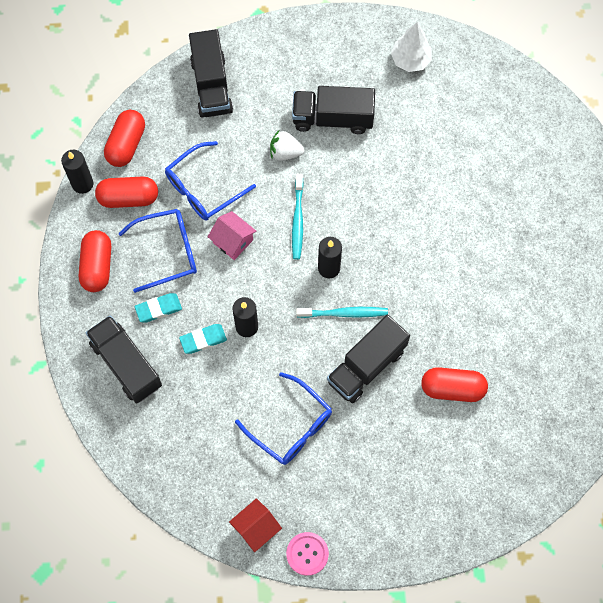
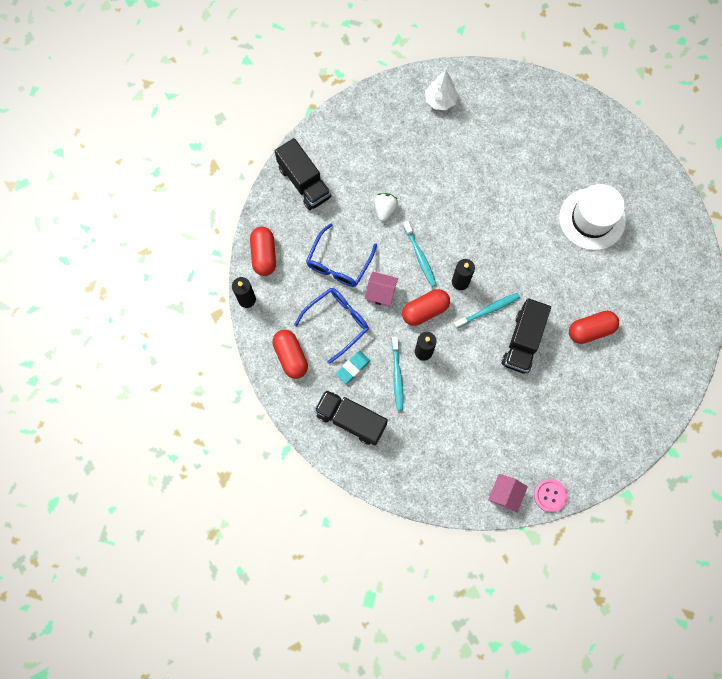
camera: 25 degrees left, 5 degrees up
red capsule [95,176,158,208] -> red capsule moved to [402,289,450,326]
turquoise eraser [179,324,227,354] -> turquoise toothbrush [392,337,404,411]
red house [229,498,282,552] -> pink house [488,474,528,513]
blue glasses [235,372,332,465] -> none
white strawberry [270,130,305,161] -> white strawberry turned 120 degrees clockwise [374,193,398,221]
black truck [292,86,375,134] -> none
none -> white hat [559,184,626,250]

